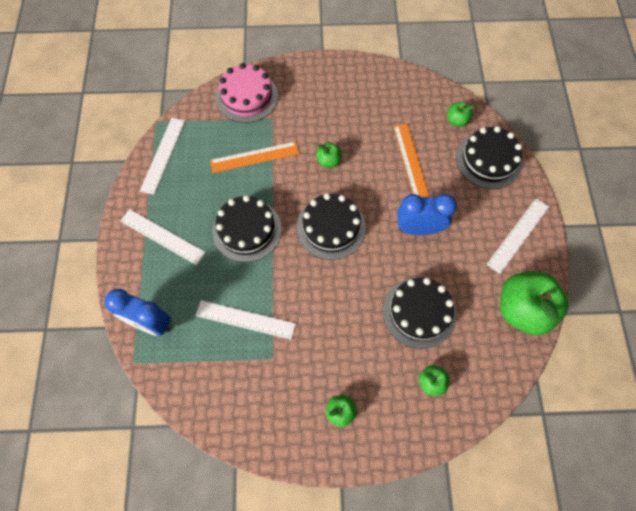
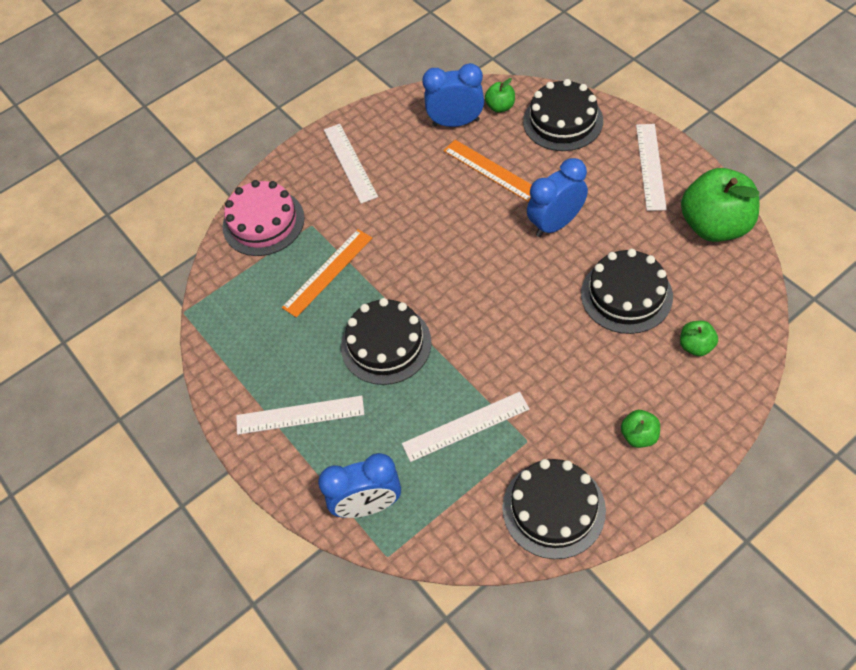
camera: 30 degrees left, 10 degrees down
white ruler [140,118,185,194] -> white ruler moved to [324,124,378,204]
black cake [297,193,366,260] -> black cake moved to [502,459,606,559]
green apple [316,143,342,168] -> none
none -> blue clock [422,63,484,127]

